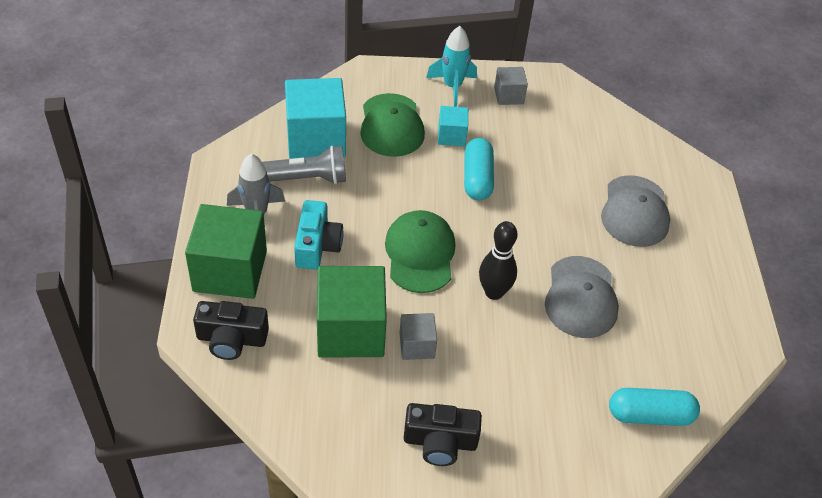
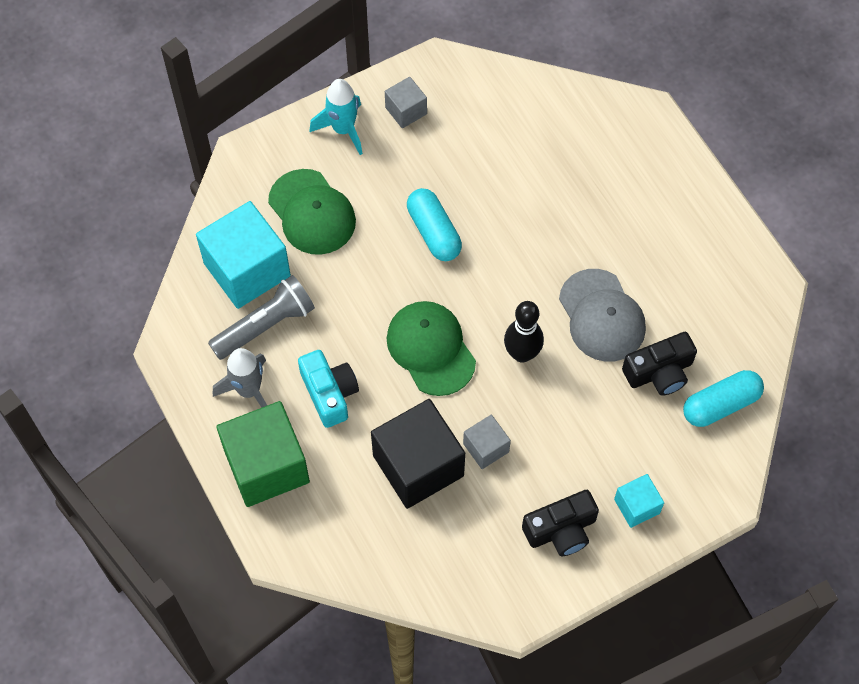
camera: 25 degrees left, 15 degrees up
black camera [193,301,269,360] -> black camera moved to [622,332,697,396]
green cube [317,266,387,358] -> black cube [371,399,465,509]
turquoise cube [438,106,468,146] -> turquoise cube moved to [614,474,664,528]
grey cap [601,175,670,247] -> none

